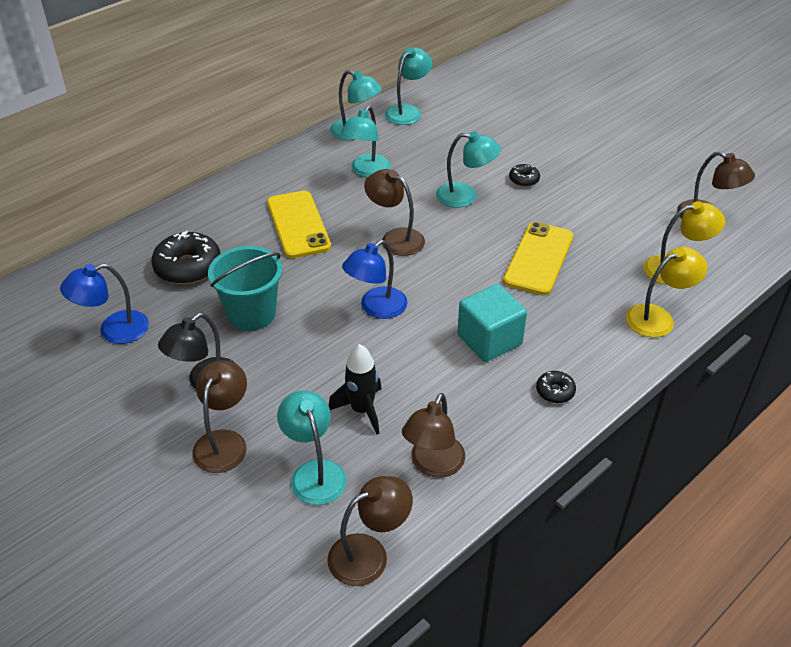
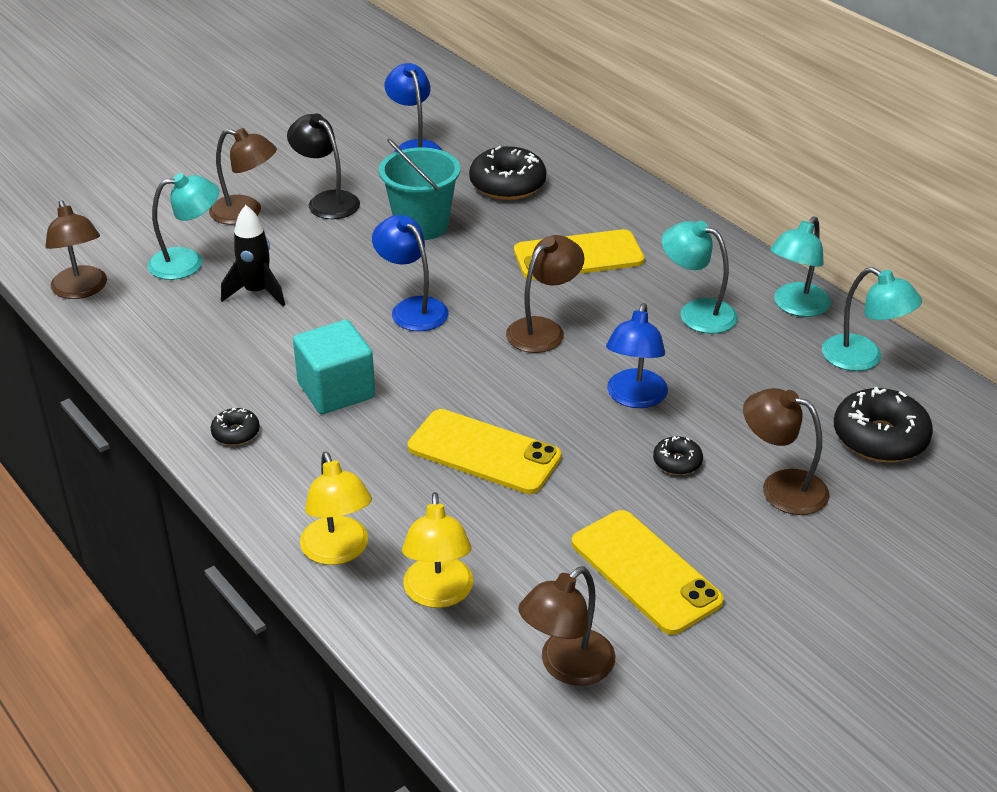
camera: 95 degrees right, 5 degrees down
brown lamp [402,393,465,478] -> brown lamp moved to [743,388,829,515]
turquoise lamp [436,131,501,208] -> blue lamp [606,303,668,408]
none -> yellow phone [571,510,724,635]
none -> black donut [834,387,933,462]

